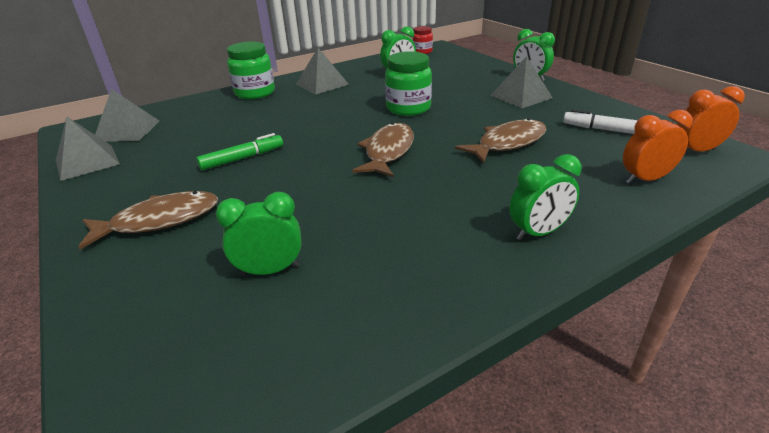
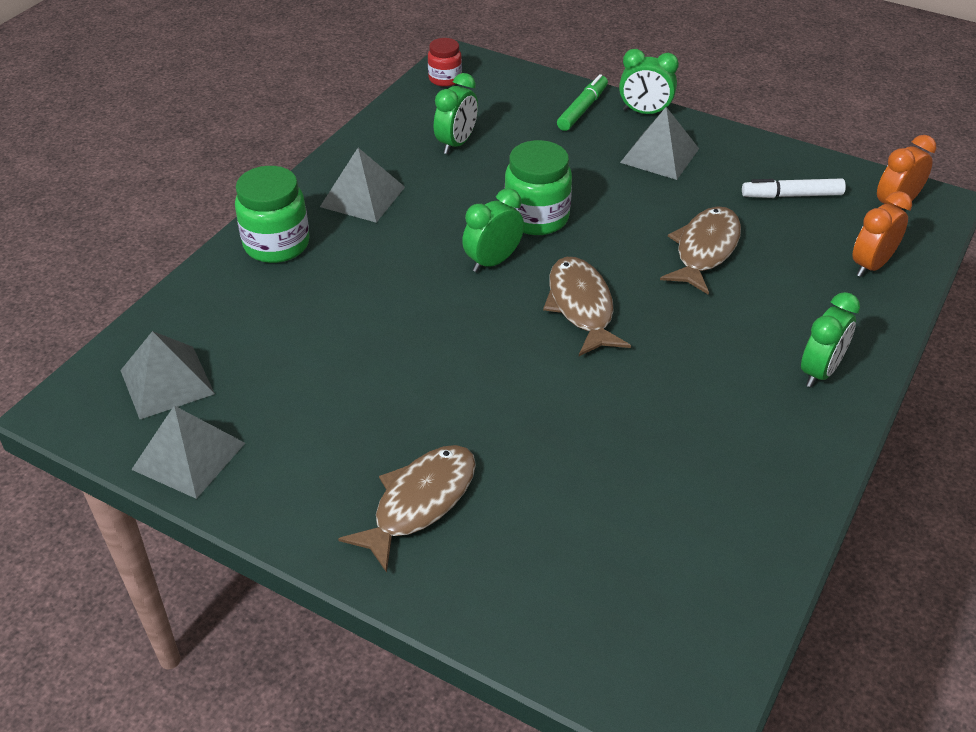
camera: 30 degrees left, 10 degrees up
green marker [197,133,283,170] -> green marker moved to [557,74,608,131]
green clock [216,192,302,276] -> green clock moved to [462,188,524,272]

